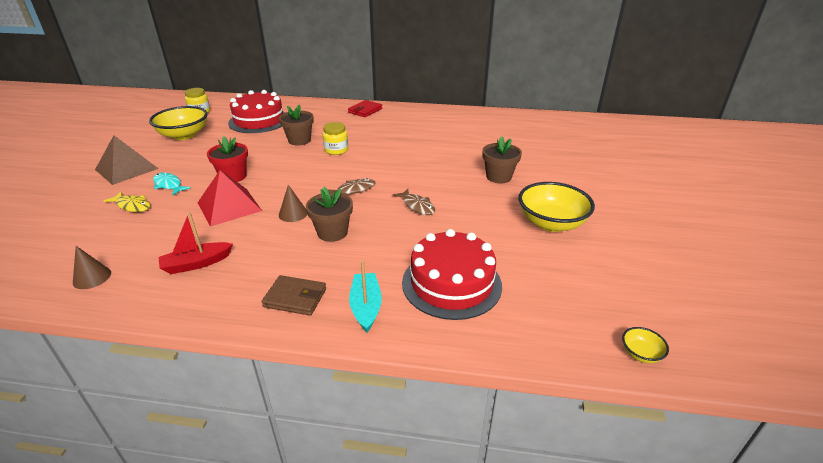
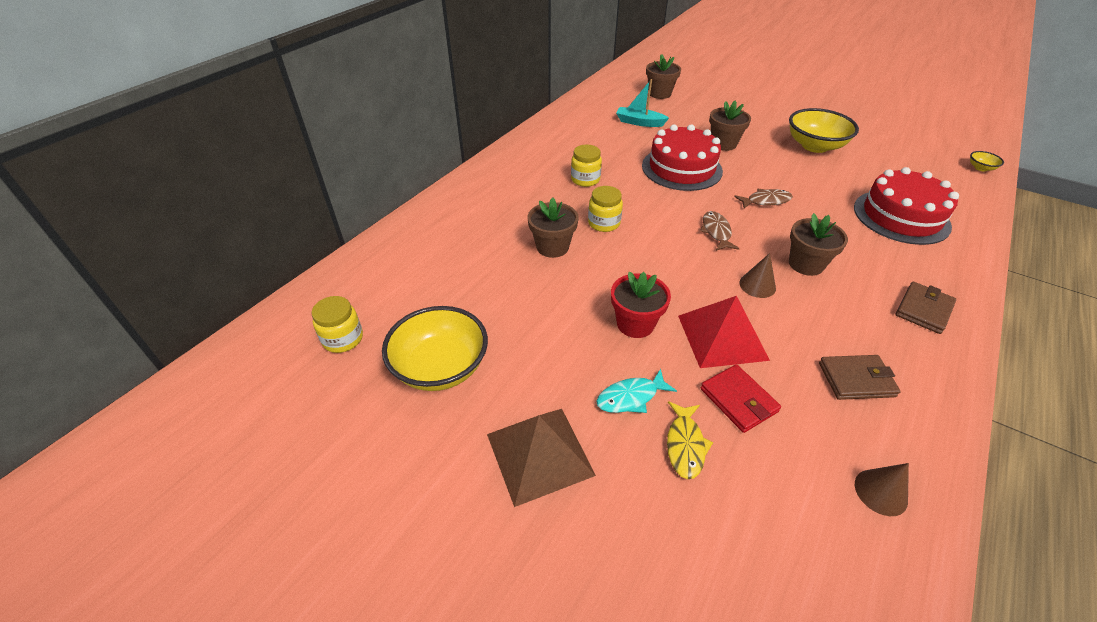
camera: 65 degrees left, 10 degrees up
yellow fish [104,192,151,212] -> yellow fish turned 135 degrees clockwise [667,401,713,479]
red boat [159,212,233,274] -> brown wallet [819,355,901,400]
red cake [228,90,285,133] -> red cake moved to [642,125,723,191]
red wallet [348,100,382,117] -> red wallet moved to [701,364,781,433]
turquoise boat [349,261,382,332] -> turquoise boat moved to [616,79,669,127]
none -> yellow jar [571,145,602,187]
none -> brown flower pot [646,54,681,99]

